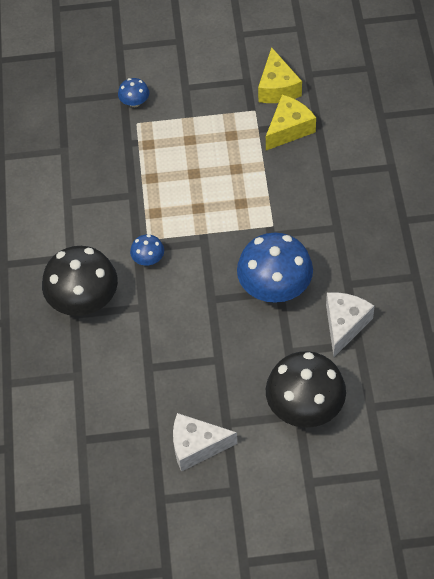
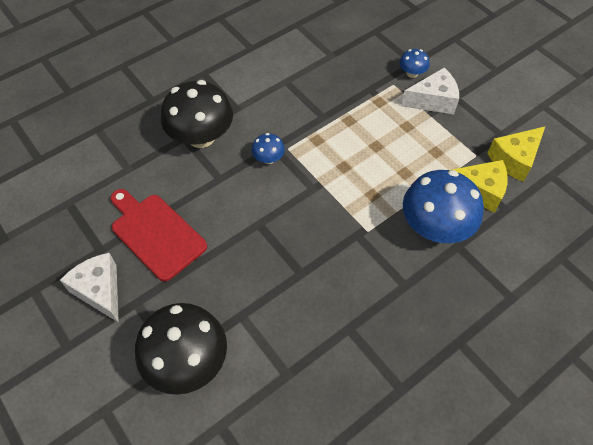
camera: 55 degrees right, 0 degrees up
blue mushroom [237,233,313,303] -> blue mushroom moved to [403,170,484,243]
white cheese [326,292,375,357] -> white cheese moved to [401,68,459,114]
none -> red cutting board [110,189,207,282]

